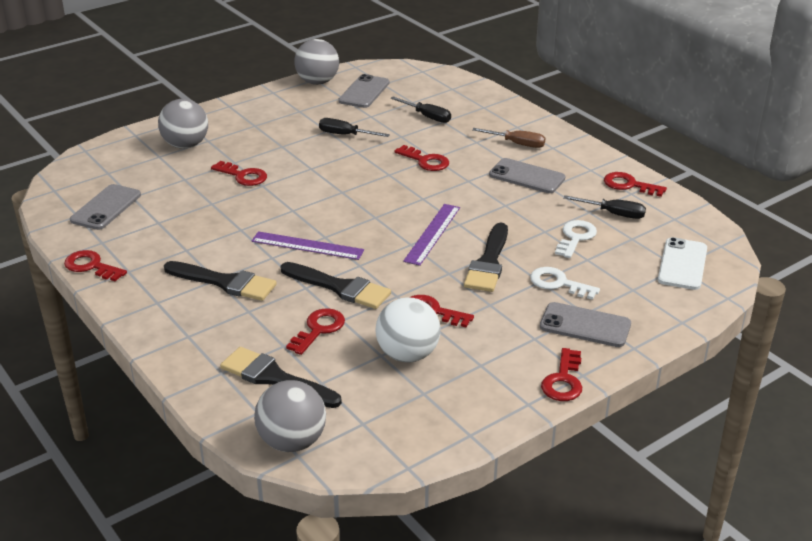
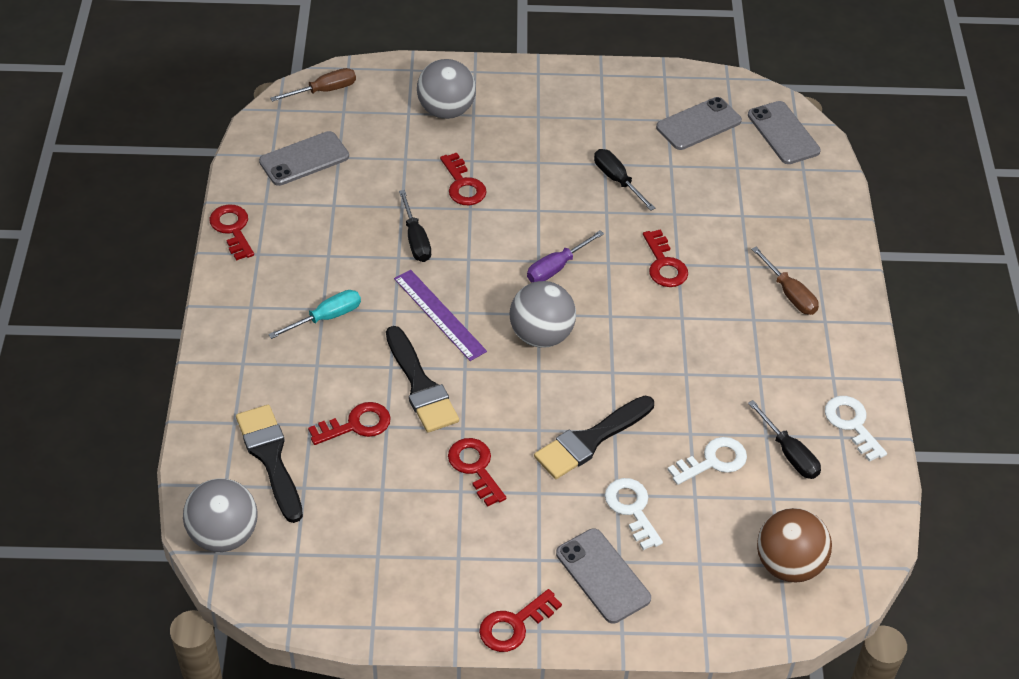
camera: 35 degrees right, 15 degrees up
black brush [164,261,277,301] -> turquoise screwdriver [268,290,361,339]
grey ball [294,39,339,85] -> grey ball moved to [510,281,576,348]
white ball [375,298,440,363] -> none
black screwdriver [391,96,451,123] -> black screwdriver moved to [399,190,431,262]
purple ruler [403,204,460,266] -> none
grey phone [489,158,565,193] -> grey phone moved to [748,101,821,164]
red key [604,172,667,197] -> white key [825,396,887,462]
white phone [658,237,707,290] -> brown ball [757,508,832,583]
none -> brown screwdriver [270,68,356,102]
none -> purple screwdriver [527,230,604,283]

